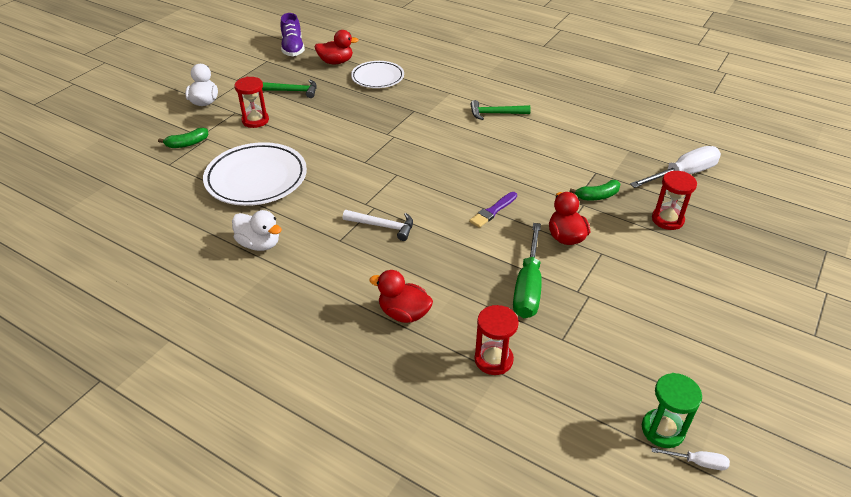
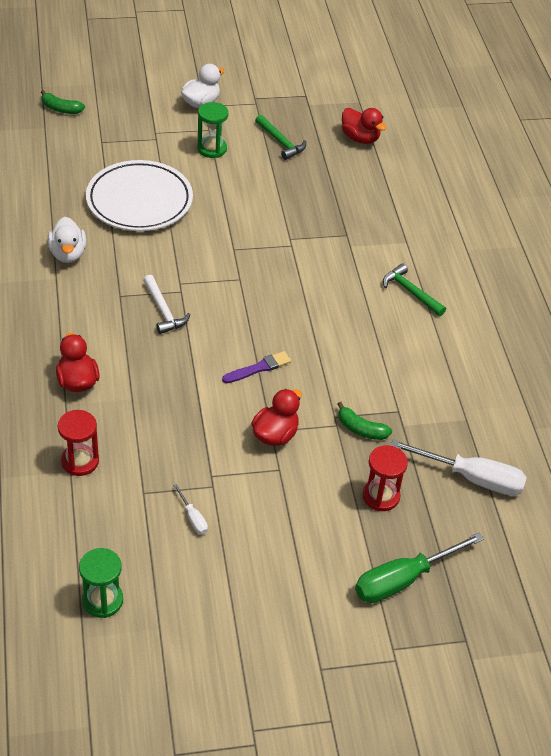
camera: 45 degrees right, 5 degrees up
green banana [158,128,209,148] -> green banana moved to [41,90,85,114]
red hourglass [234,77,269,128] -> green hourglass [197,102,228,158]
purple shoe [280,13,305,56] -> none
white plate [351,61,404,88] -> none
purple brush [469,192,517,228] -> purple brush turned 150 degrees clockwise [222,351,291,383]
green screwdriver [513,223,542,318] -> green screwdriver moved to [355,533,484,603]
white screwdriver [652,448,730,470] -> white screwdriver moved to [173,484,208,534]

